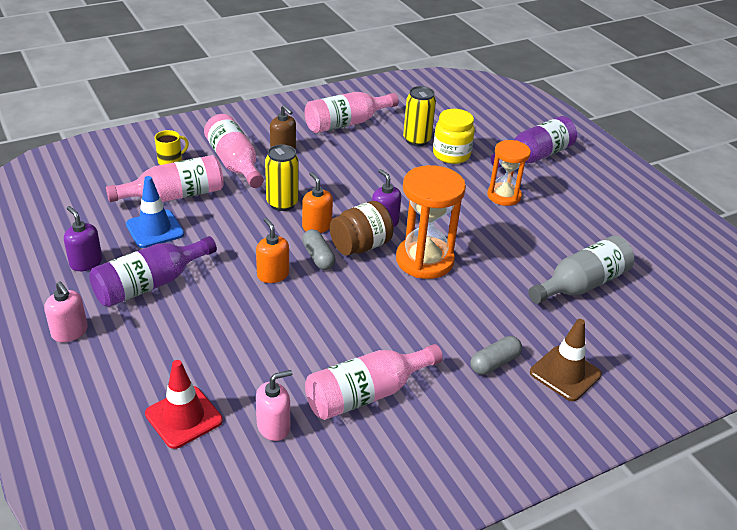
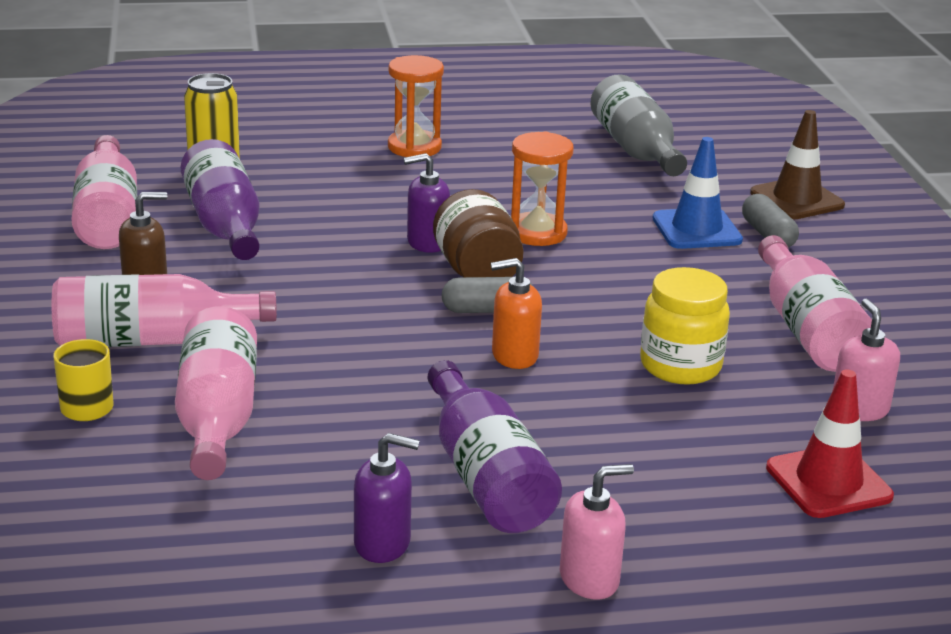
camera: 70 degrees left, 10 degrees down
purple soap dispenser [64,206,102,271] -> purple soap dispenser turned 150 degrees counterclockwise [354,433,420,563]
blue traffic cone [126,176,184,248] -> blue traffic cone moved to [653,137,743,249]
yellow can [265,145,299,211] -> none
orange soap dispenser [302,172,333,233] -> none
orange hourglass [396,165,466,279] -> orange hourglass [511,132,574,246], size x0.65
yellow jar [433,109,475,164] -> yellow jar moved to [640,267,730,385]
purple bottle [491,116,577,168] -> purple bottle moved to [181,139,260,260]

